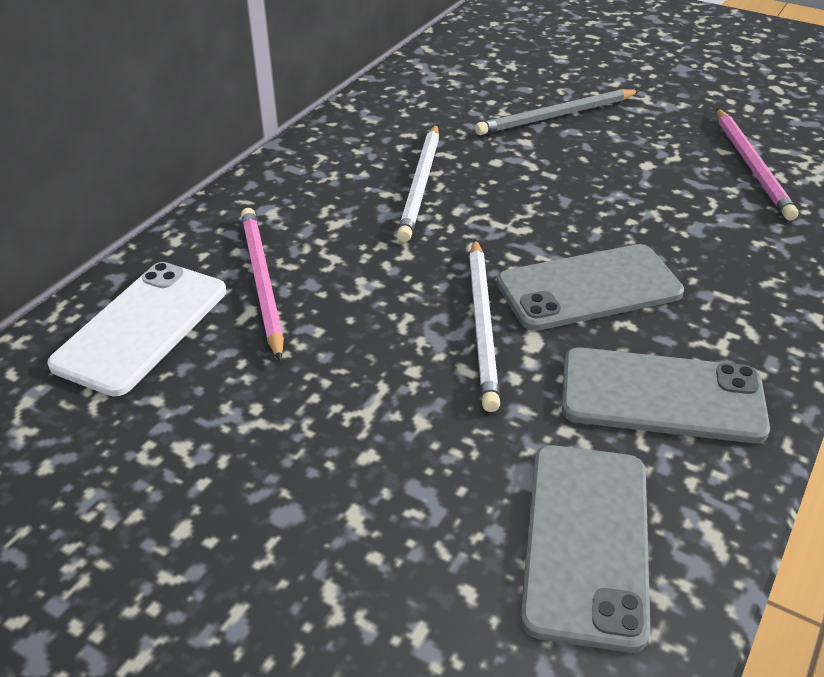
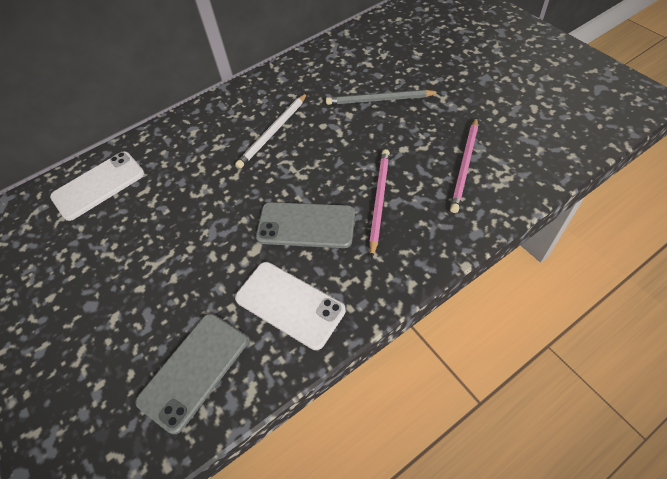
camera: 30 degrees right, 15 degrees up
pink pencil [241,208,284,362] -> pink pencil moved to [369,149,390,259]
white pencil [469,239,500,412] -> none
grey phone [562,347,770,443] -> white phone [235,262,346,350]

